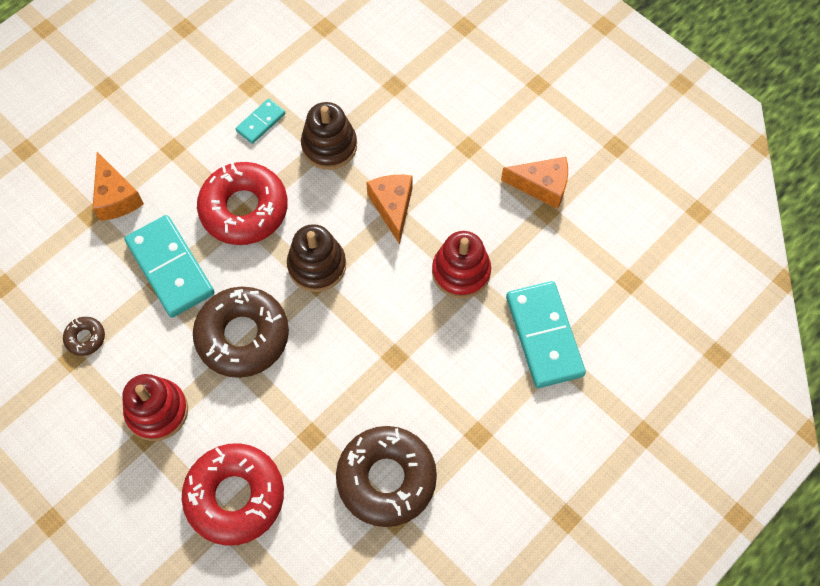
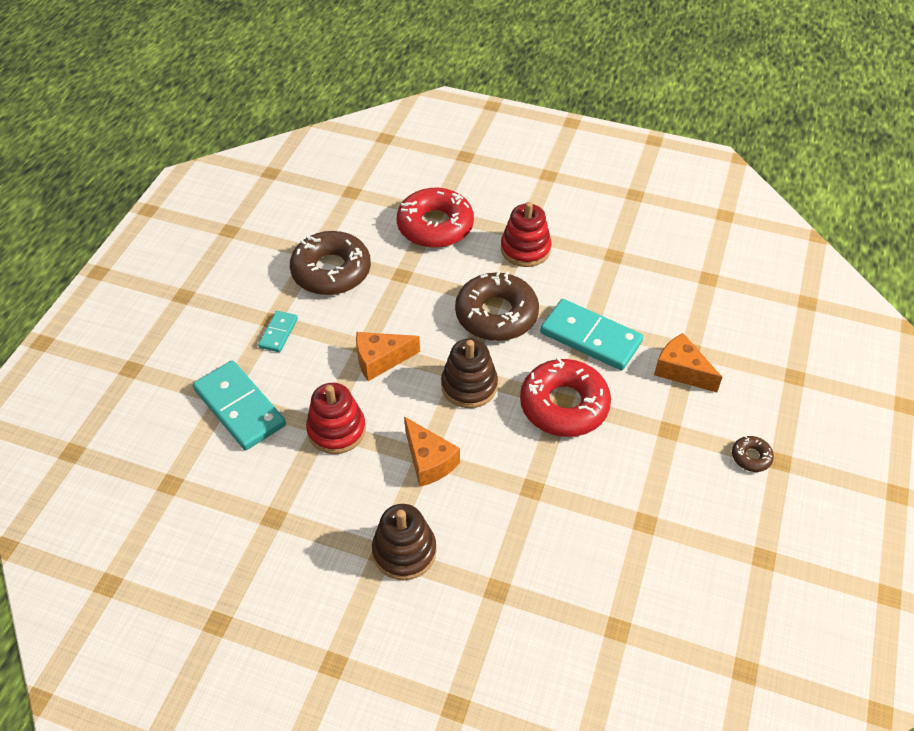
camera: 155 degrees right, 15 degrees down
brown donut [63,317,105,356] -> brown donut moved to [732,436,774,472]
turquoise domino [236,99,285,144] -> turquoise domino moved to [258,311,298,352]
brown stacking toy [301,102,357,170] -> brown stacking toy moved to [372,504,437,580]
orange cheese [501,157,568,209] -> orange cheese moved to [356,332,420,381]

